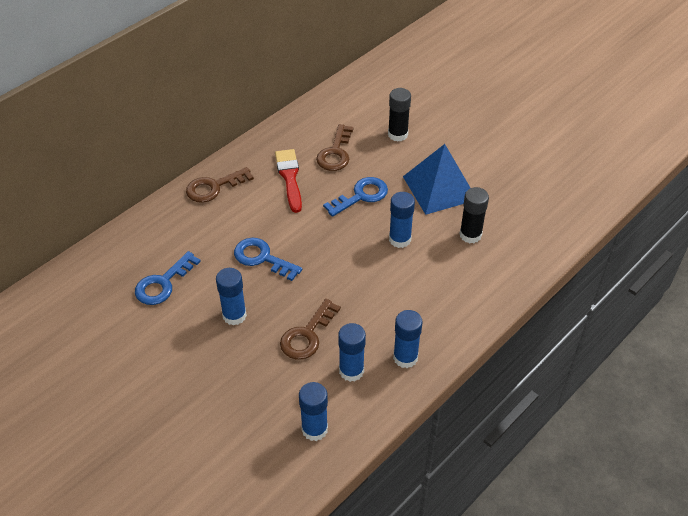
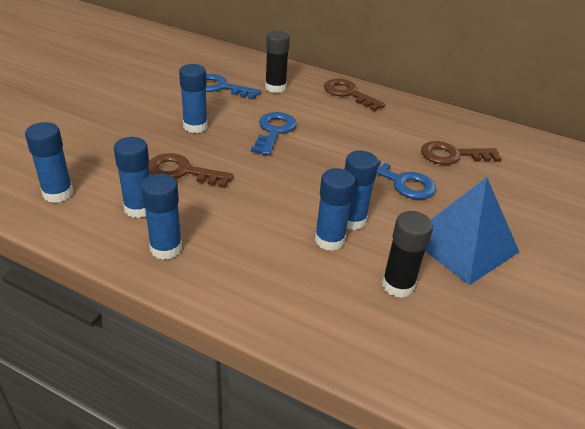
camera: 70 degrees right, 10 degrees down
red brush [275,149,302,213] -> none
black glue stick [388,88,411,142] -> black glue stick moved to [265,31,290,93]
none -> blue glue stick [315,168,355,251]

